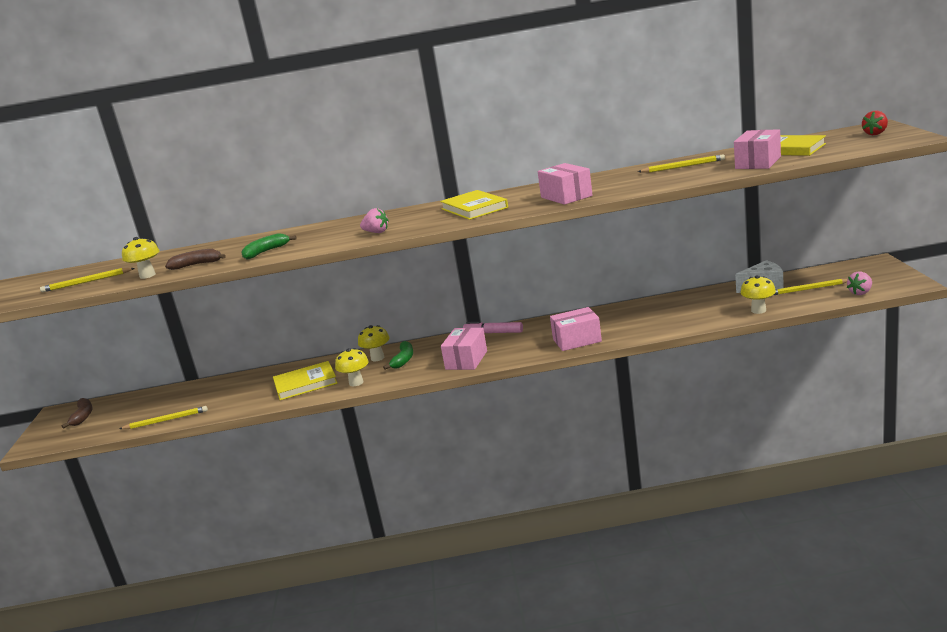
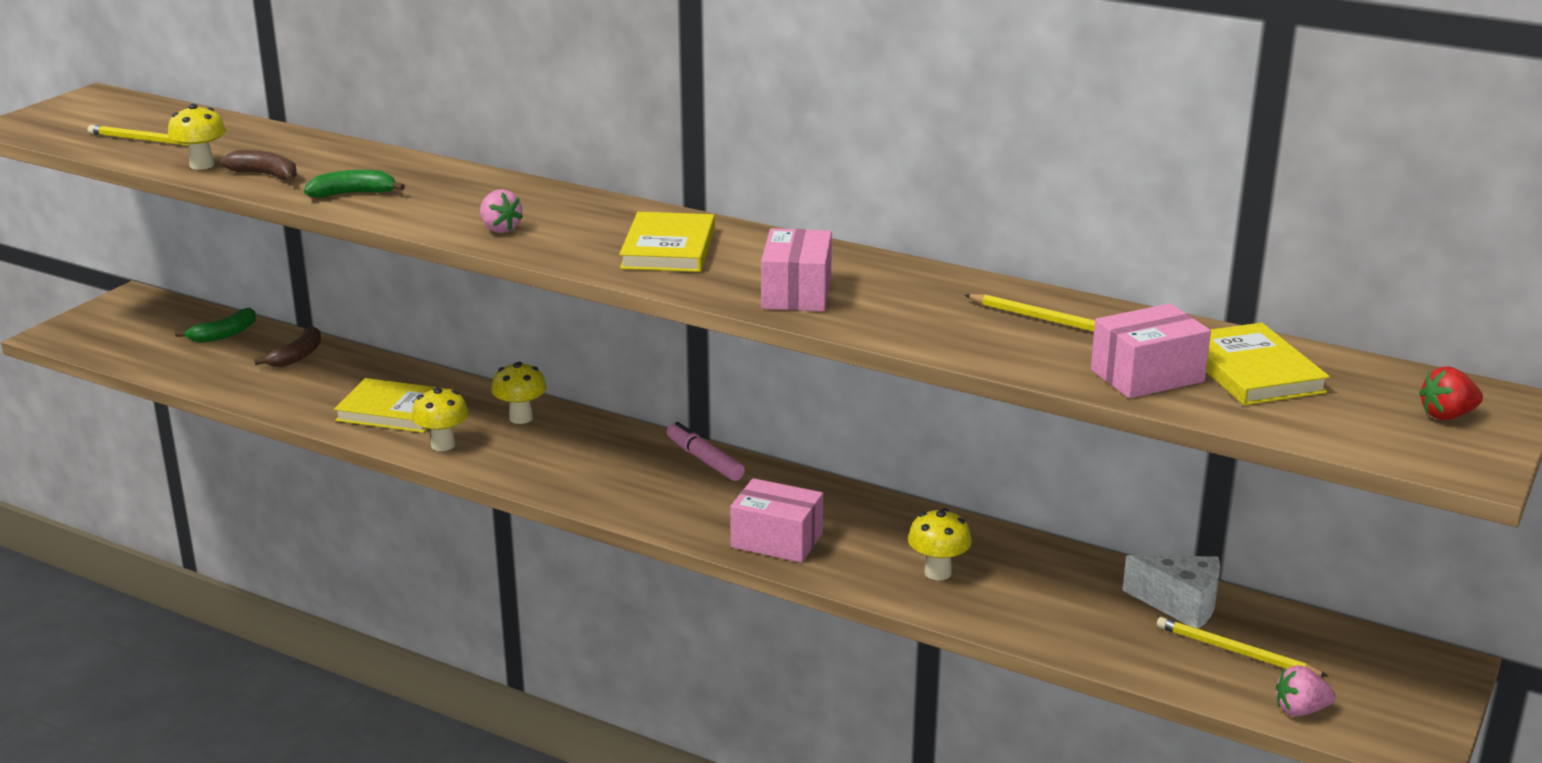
camera: 30 degrees right, 5 degrees up
brown banana [61,398,93,429] -> brown banana moved to [254,326,321,367]
yellow pencil [119,406,208,429] -> none
green banana [383,341,413,370] -> green banana moved to [175,307,256,343]
pink box [441,328,487,370] -> none
yellow mushroom [740,275,776,314] -> yellow mushroom moved to [908,508,972,581]

